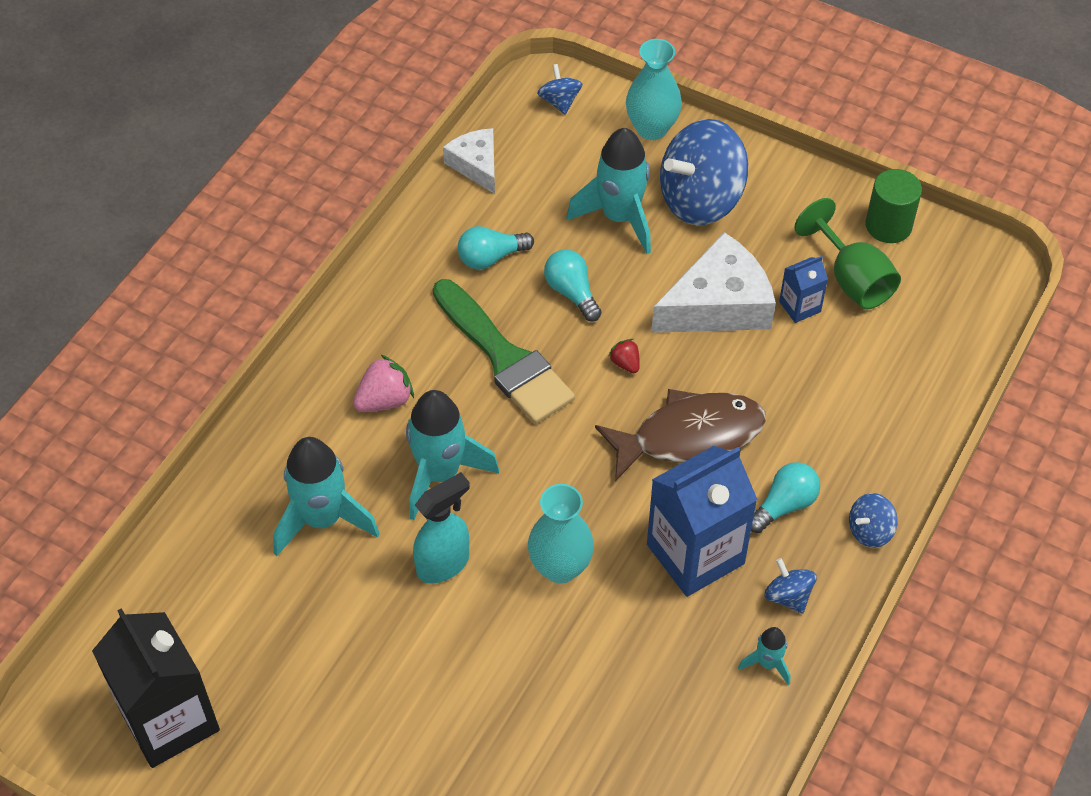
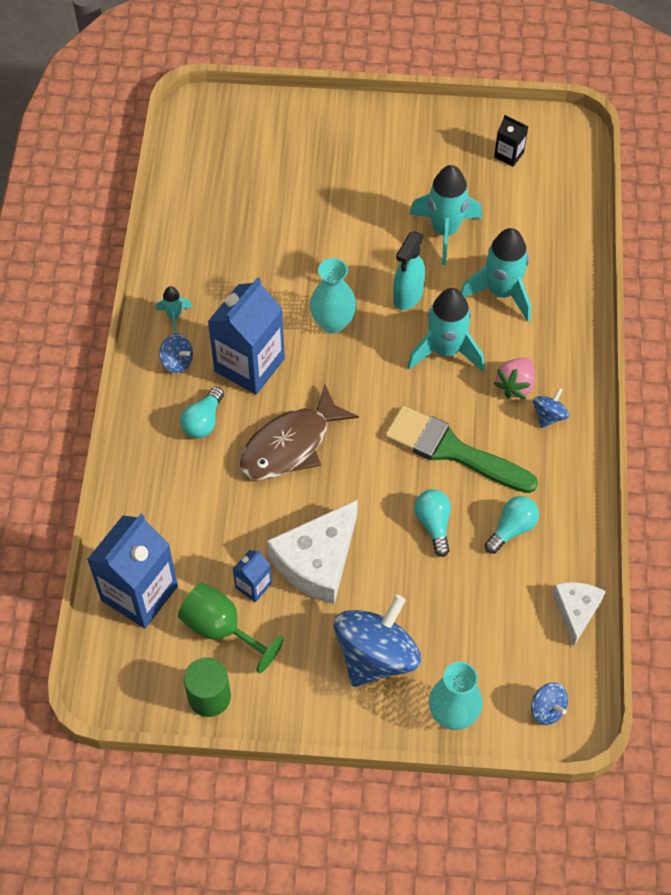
camera: 155 degrees right, 5 degrees up
black carton [92,608,220,768] -> black carton [494,115,529,167], size x0.47
white cheese [443,128,495,194] -> white cheese turned 120 degrees counterclockwise [552,582,606,646]
turquoise light bulb [544,249,602,322] -> turquoise light bulb turned 135 degrees counterclockwise [414,489,451,557]
turquoise rocket [566,128,651,254] -> turquoise rocket moved to [409,165,482,265]
red strawberry [608,339,640,373] -> none
blue spinning top [849,493,898,548] -> blue spinning top moved to [533,388,570,428]
none -> blue carton [87,514,178,628]

